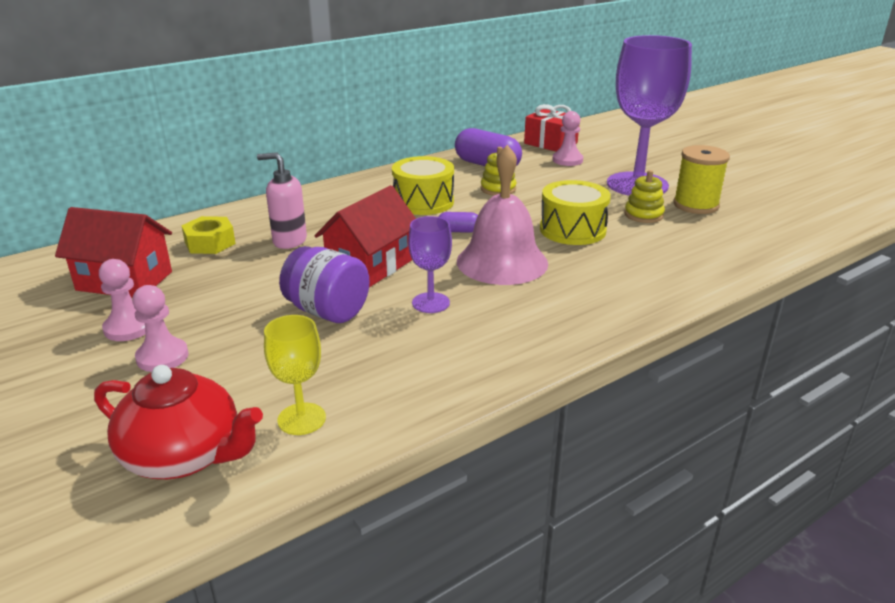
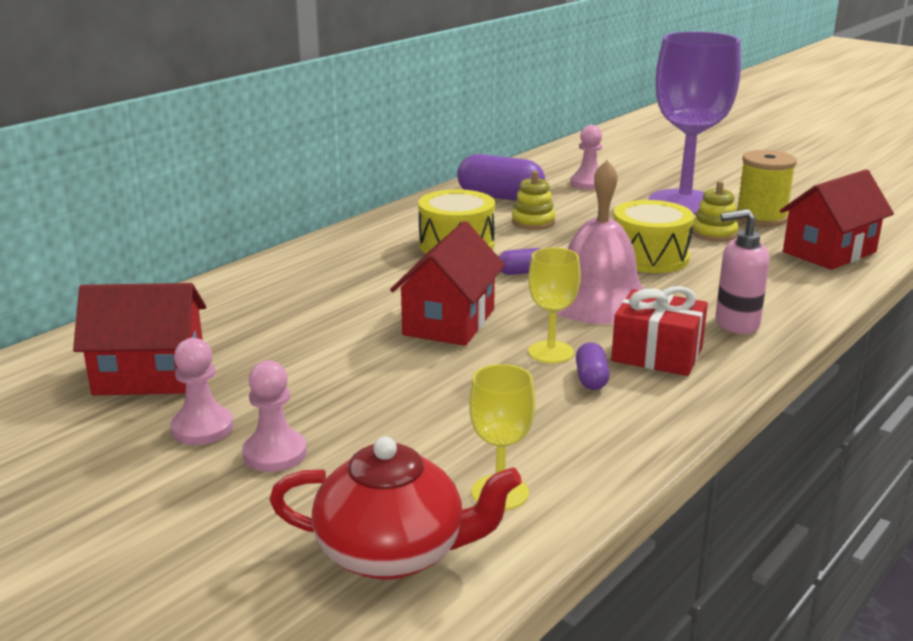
camera: 15 degrees left, 5 degrees down
yellow nut [181,216,236,254] -> none
pink soap dispenser [257,152,307,249] -> pink soap dispenser moved to [715,209,770,334]
purple jar [279,246,370,323] -> none
purple goblet [408,216,452,313] -> yellow goblet [528,248,581,363]
red gift [524,104,579,152] -> red gift moved to [611,286,708,376]
none -> purple capsule [576,342,610,390]
none -> red house [779,169,894,270]

